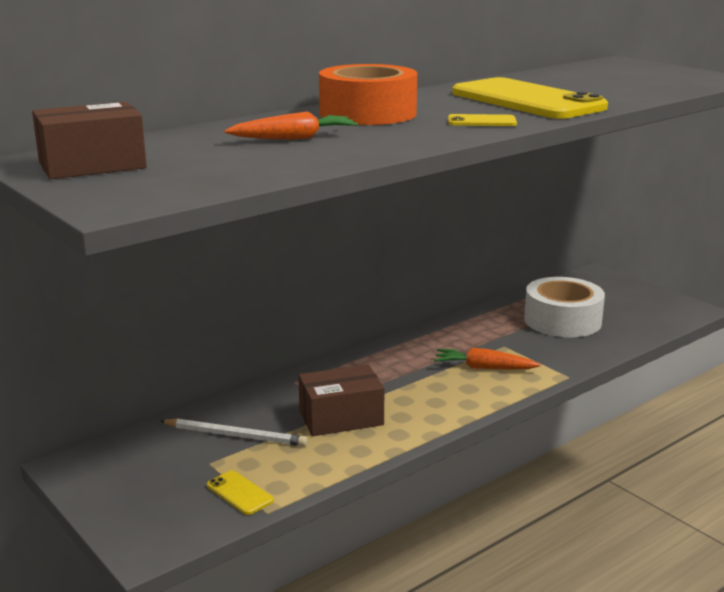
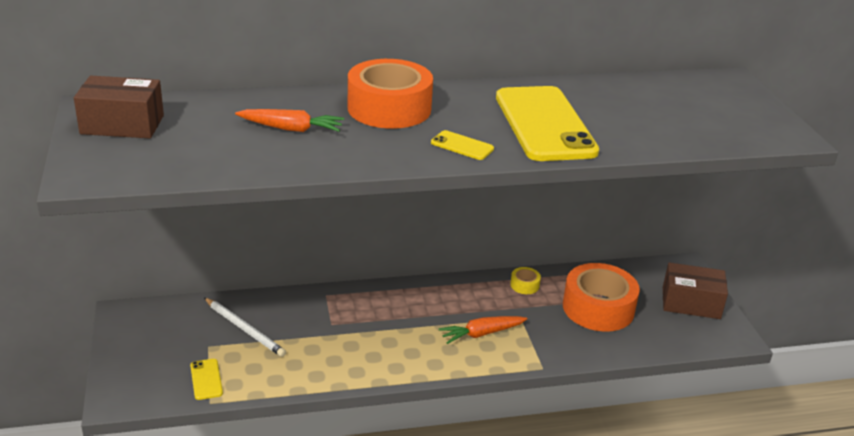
camera: 25 degrees right, 10 degrees up
brown box [298,364,385,436] -> brown box moved to [663,263,728,319]
orange carrot [434,348,541,370] -> orange carrot turned 60 degrees counterclockwise [439,316,527,344]
white tape [524,277,605,337] -> orange tape [563,263,640,332]
none -> yellow tape [510,267,541,294]

